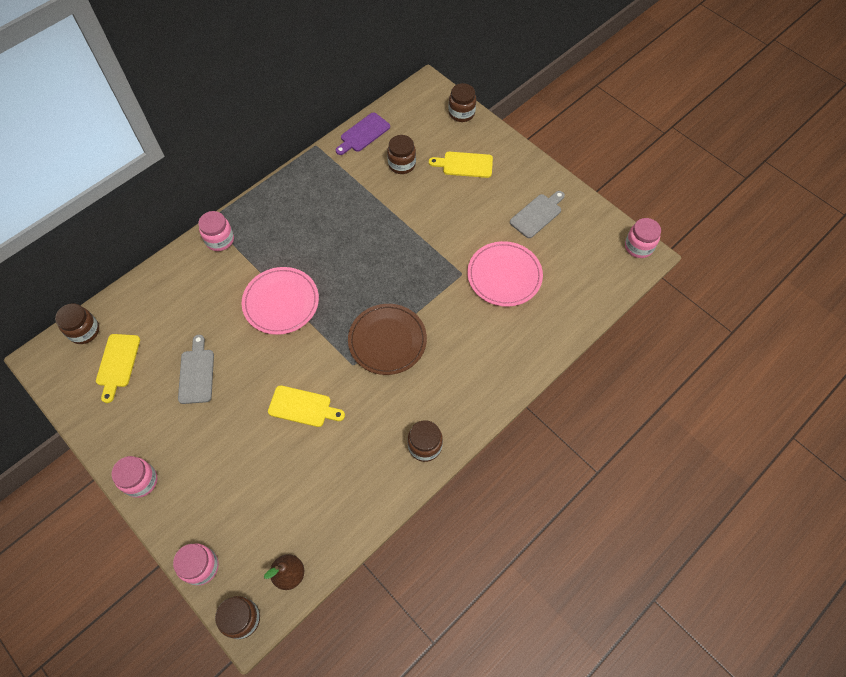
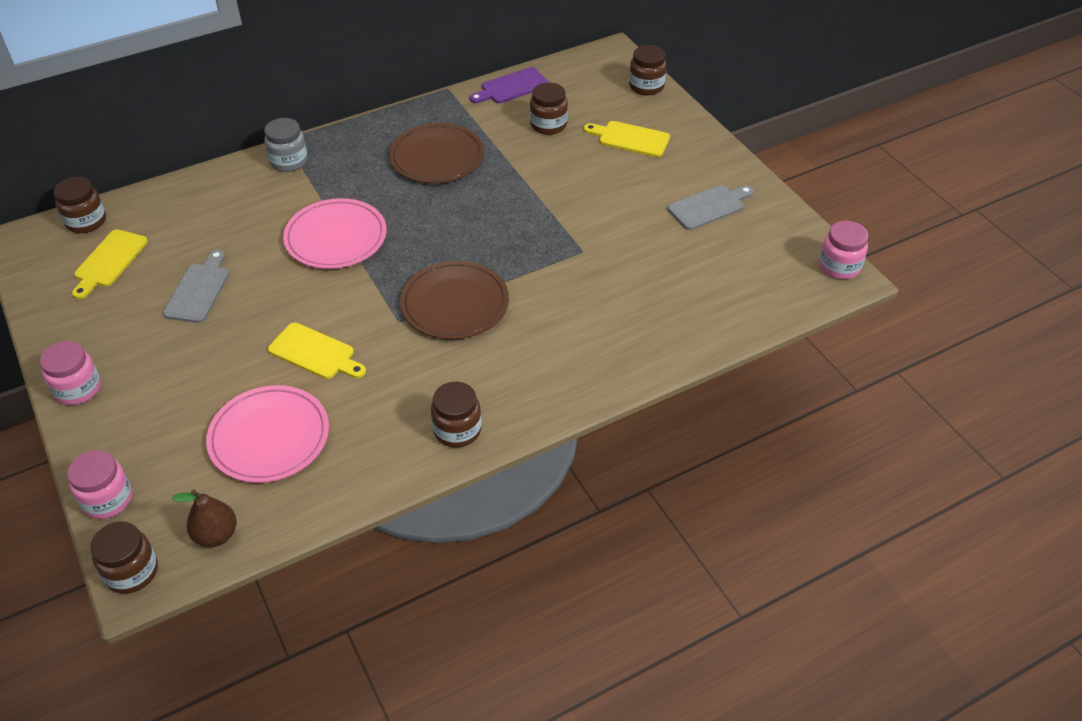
camera: 15 degrees right, 15 degrees down
pink jar [198,211,234,251] -> grey jar [264,118,308,172]
pink plate [467,241,543,307] -> pink plate moved to [206,385,329,483]
none -> brown plate [389,123,484,184]

